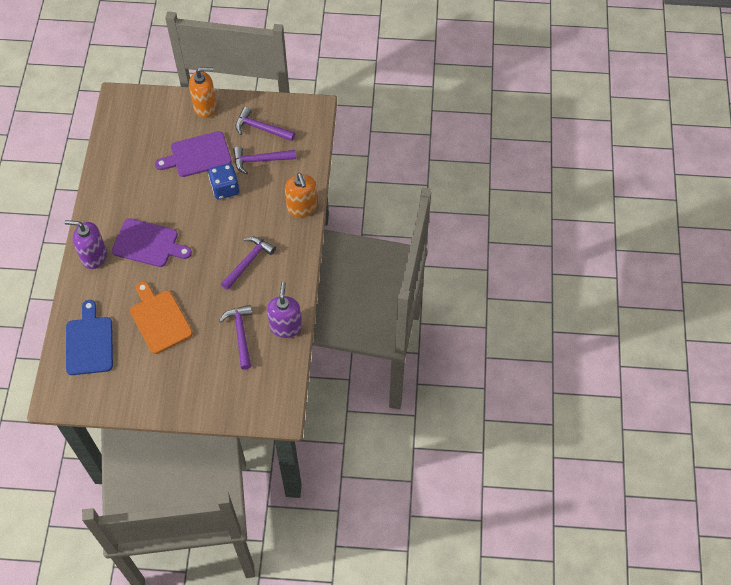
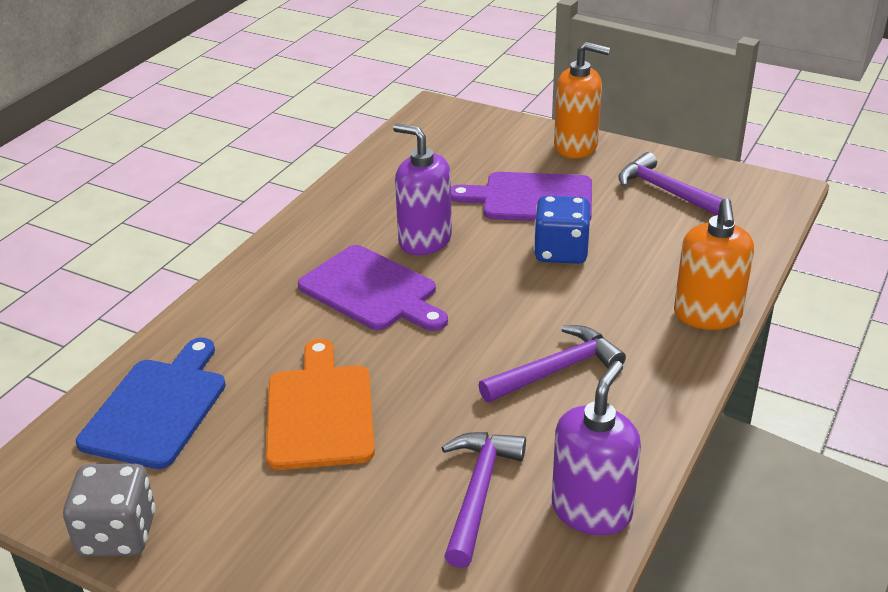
camera: 25 degrees right, 25 degrees down
purple soap dispenser [65,220,107,269] -> purple soap dispenser moved to [393,123,452,255]
purple hammer [233,146,296,174] -> none
none -> grey dice [63,464,155,557]

